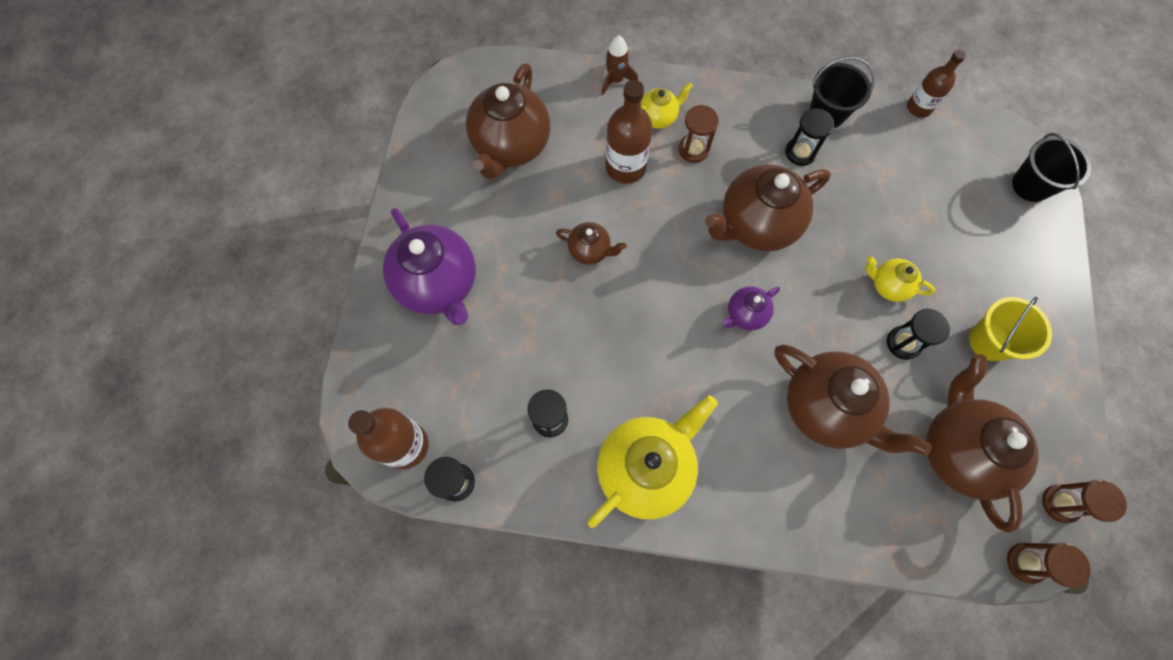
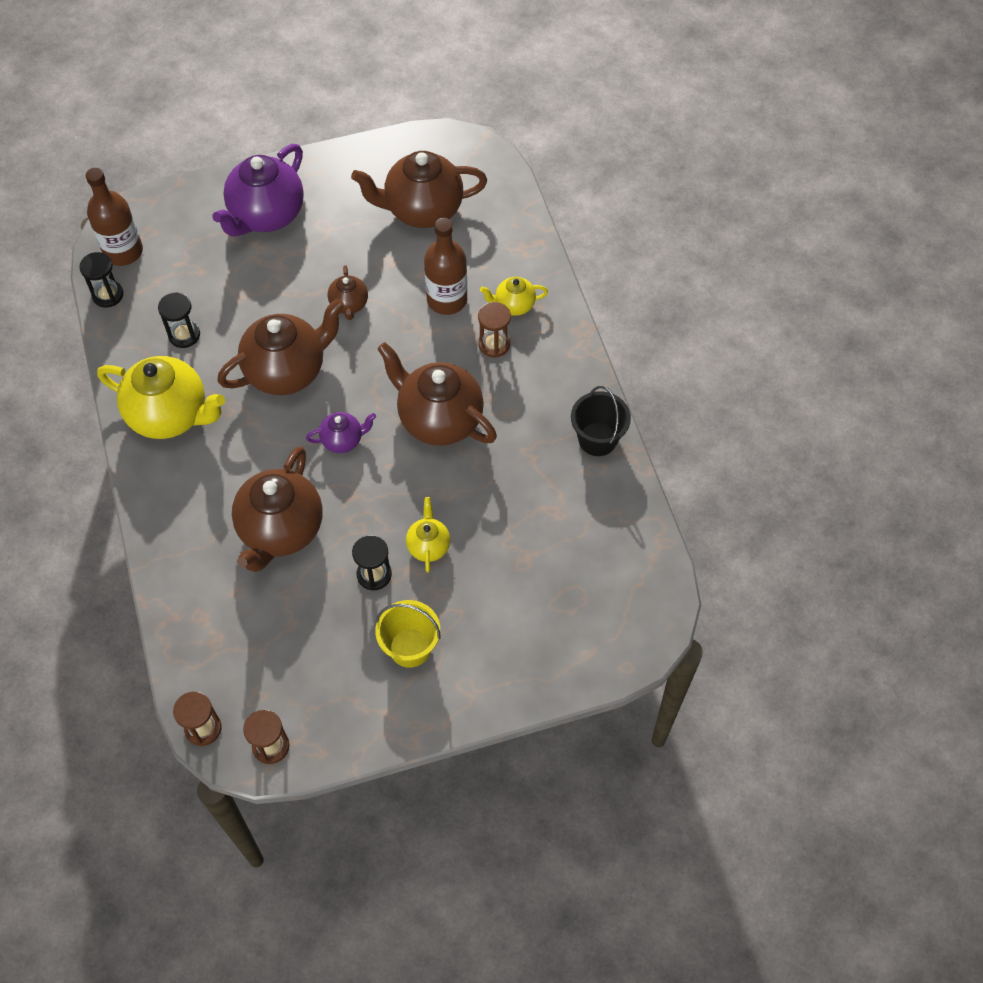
camera: 65 degrees right, 10 degrees down
brown rocket [601,35,638,95] -> none
yellow teapot [641,82,693,129] -> yellow teapot turned 135 degrees clockwise [480,277,548,316]
purple teapot [722,286,780,331] -> purple teapot turned 135 degrees clockwise [306,412,376,453]
black hourglass [785,108,834,166] -> none
brown bottle [907,50,966,118] -> none
brown teapot [926,354,1039,533] -> brown teapot moved to [217,298,344,395]
black bucket [1012,133,1091,202] -> none

